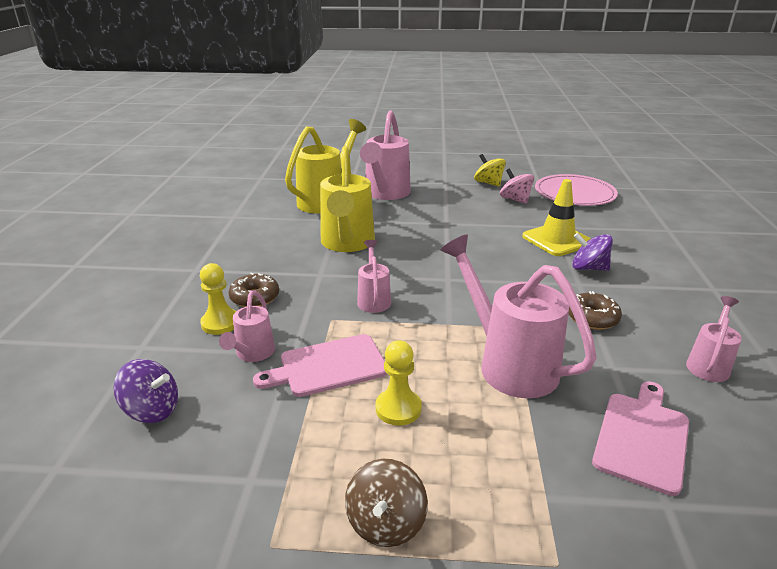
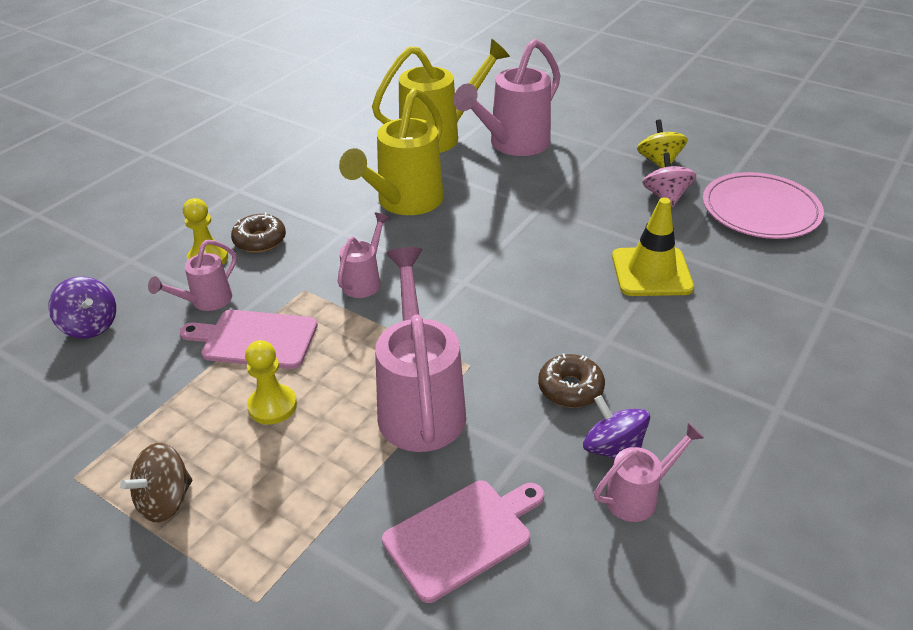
camera: 30 degrees right, 10 degrees up
purple spinning top [572,233,613,271] -> purple spinning top moved to [583,395,650,459]

